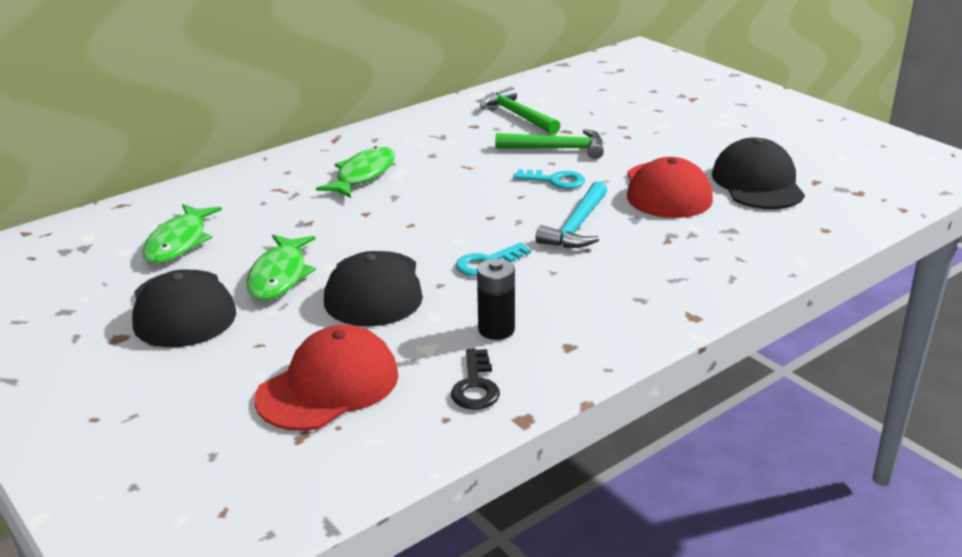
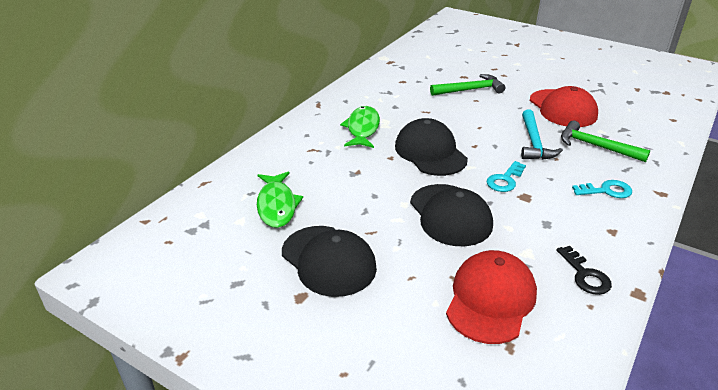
camera: 20 degrees left, 5 degrees up
green fish [246,235,316,301] -> none
black battery [477,259,515,340] -> none
green hammer [480,87,561,135] -> green hammer moved to [561,121,650,162]
turquoise key [513,169,585,189] -> turquoise key moved to [572,180,632,198]
black cap [712,137,805,209] -> black cap moved to [395,118,468,176]

